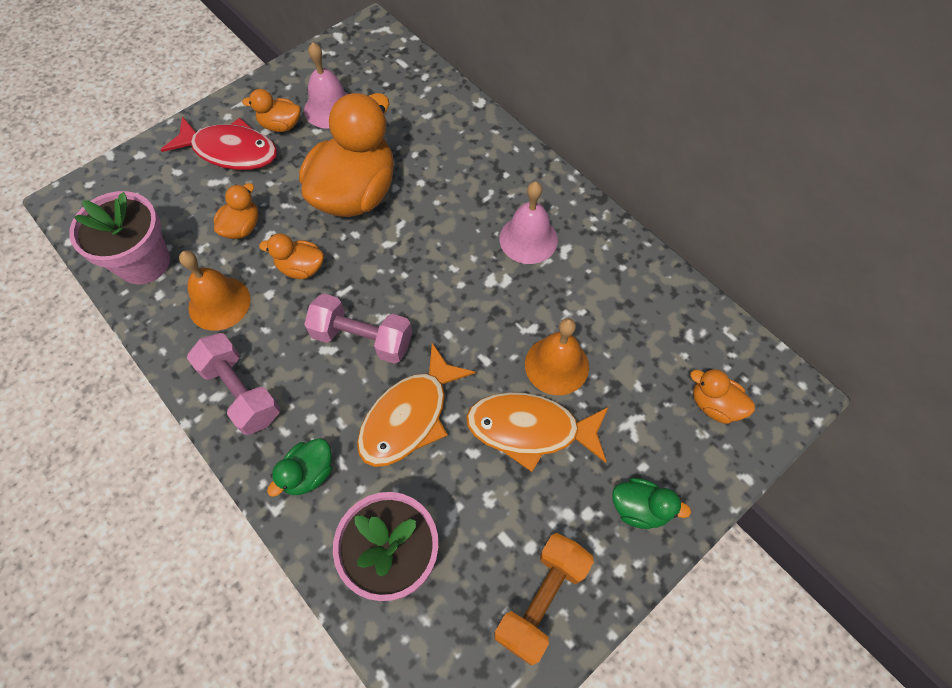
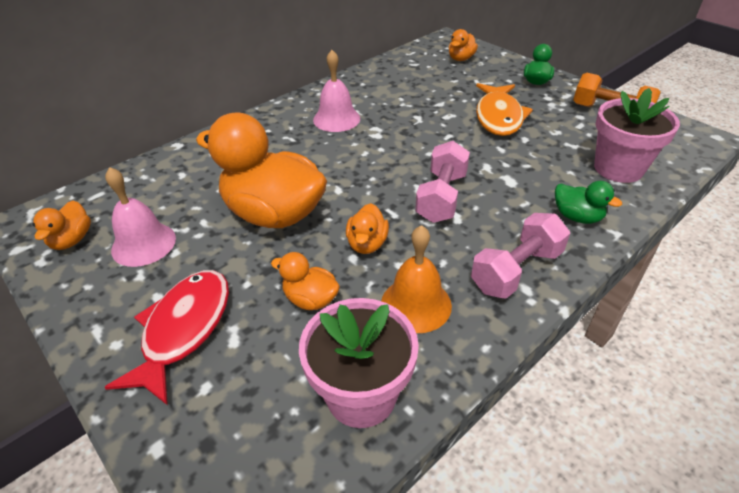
camera: 90 degrees left, 20 degrees down
orange duck [242,89,301,132] -> orange duck moved to [33,200,91,250]
orange fish [357,343,476,467] -> none
orange bell [525,318,589,395] -> none

